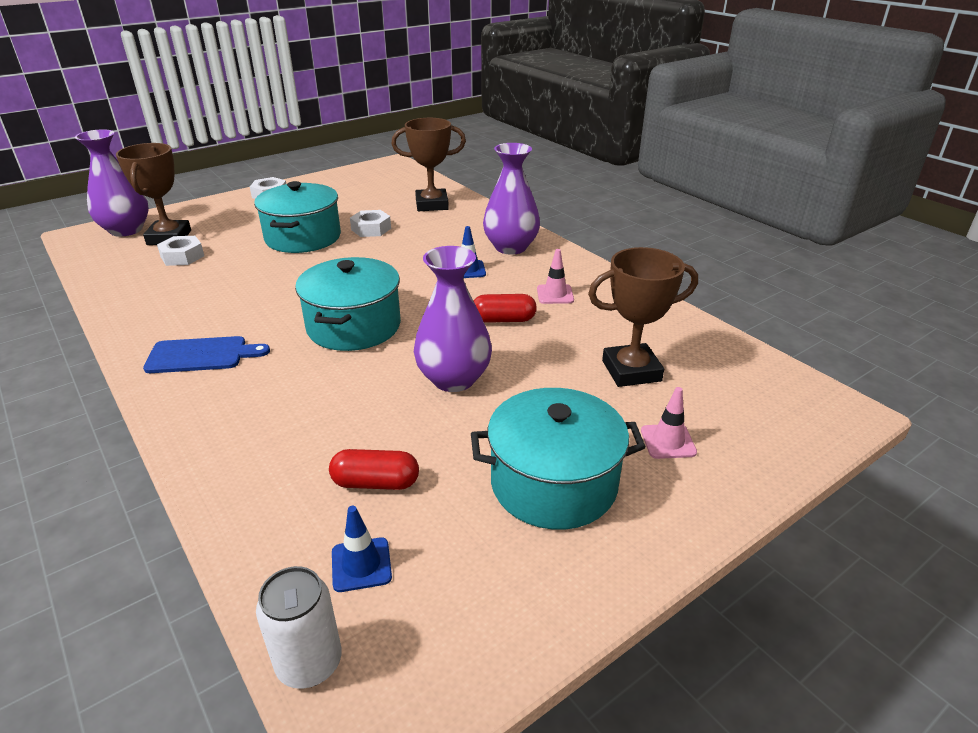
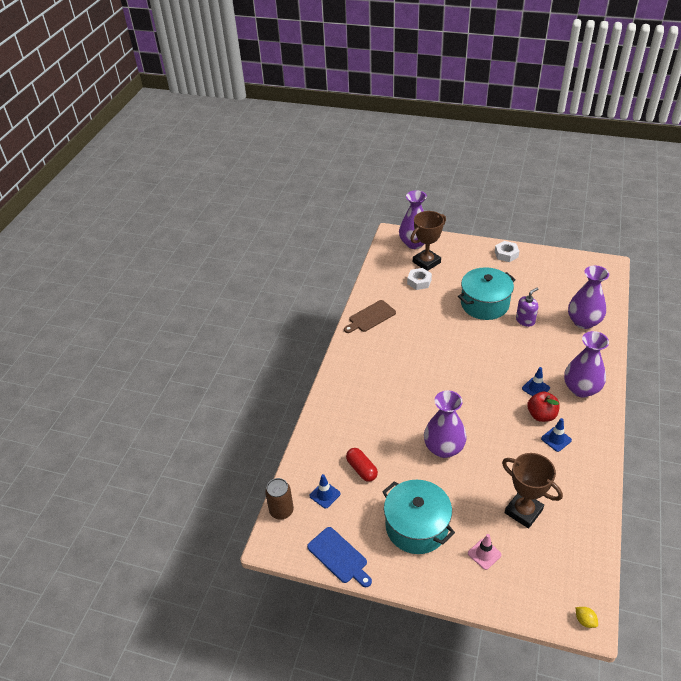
camera: 55 degrees right, 10 degrees up
blue cutting board [143,336,270,373] -> blue cutting board moved to [307,527,372,587]
white can [256,566,342,689] -> brown can [265,478,294,520]
turquoise pot [295,257,401,351] -> none
white nut [350,210,391,237] -> purple soap dispenser [516,288,538,327]
brown trophy [391,118,466,211] -> purple vase [568,265,609,329]
red capsule [474,294,537,323] -> none
pink traffic cone [537,249,574,304] -> blue traffic cone [541,418,572,452]
none -> brown cutting board [344,300,396,333]
none -> red apple [527,391,560,422]
none -> yellow lemon [576,607,598,628]

